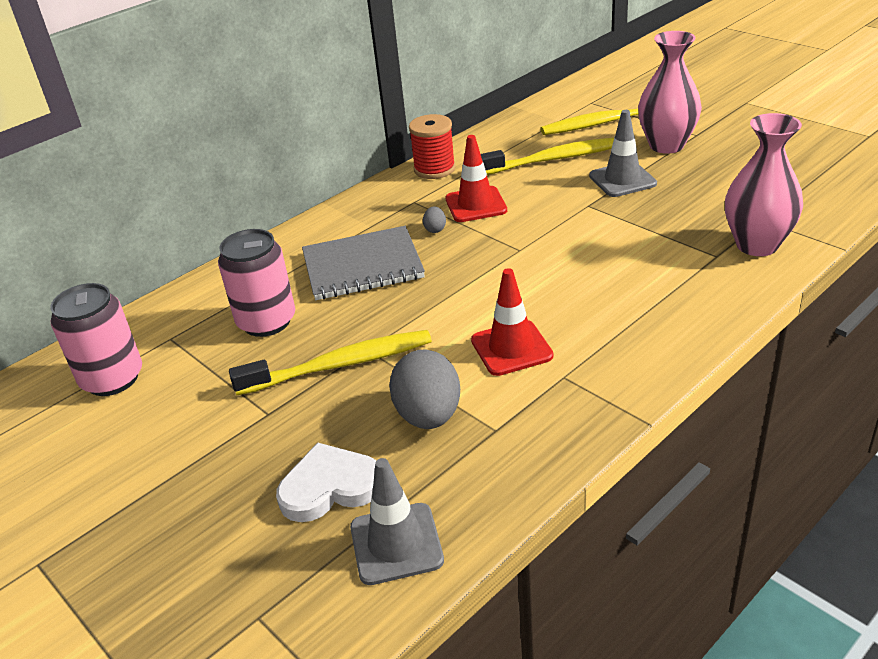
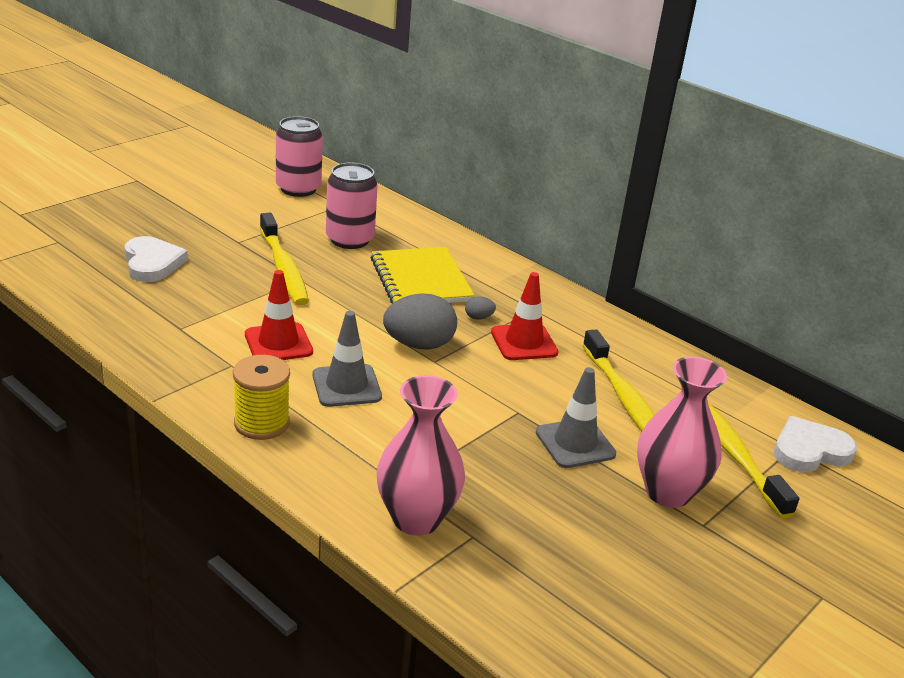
camera: 80 degrees right, 5 degrees down
grey notebook [302,226,425,300] -> yellow notebook [371,247,475,304]
grey traffic cone [350,458,444,585] -> grey traffic cone moved to [312,311,382,407]
grey egg [389,350,460,429] -> grey egg moved to [383,293,457,350]
red spool [409,114,456,179] -> none
none -> yellow spool [233,355,290,440]
none -> white heart [774,416,857,472]

